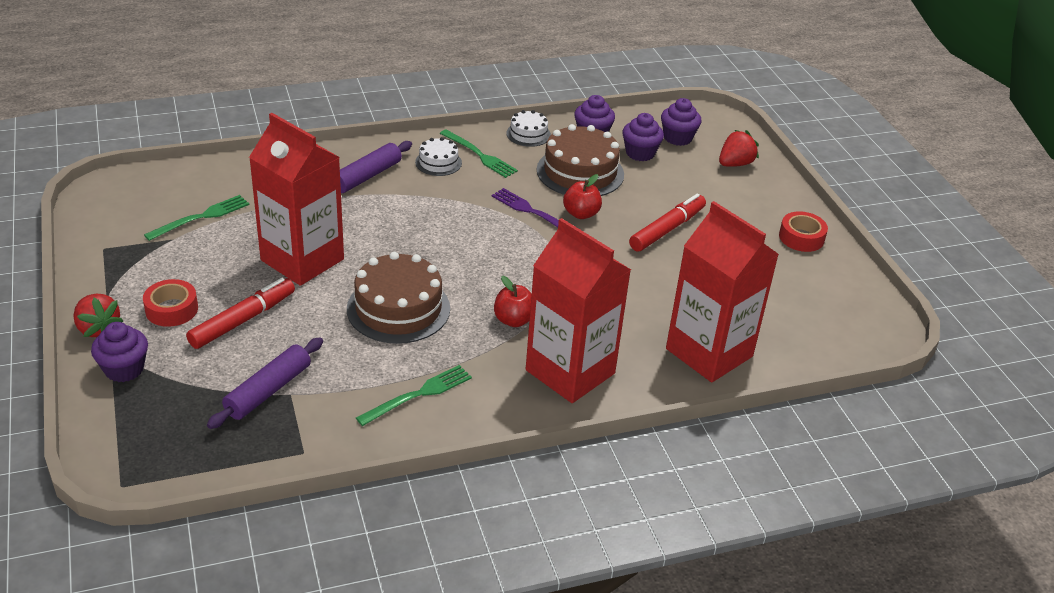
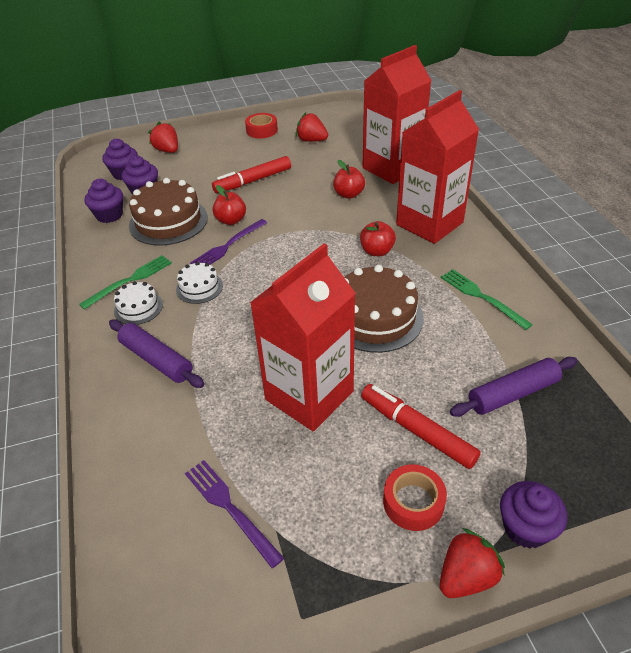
camera: 85 degrees left, 5 degrees up
green fork [144,195,249,241] -> purple fork [185,460,284,568]
purple rolling pin [207,337,323,429] -> purple rolling pin turned 60 degrees counterclockwise [450,357,578,417]
white cake [506,110,551,147] -> white cake moved to [176,262,223,304]
red marker [629,194,706,251] -> red marker turned 75 degrees counterclockwise [212,156,291,193]
none -> red strawberry [296,112,328,142]
none -> red apple [333,160,365,199]

